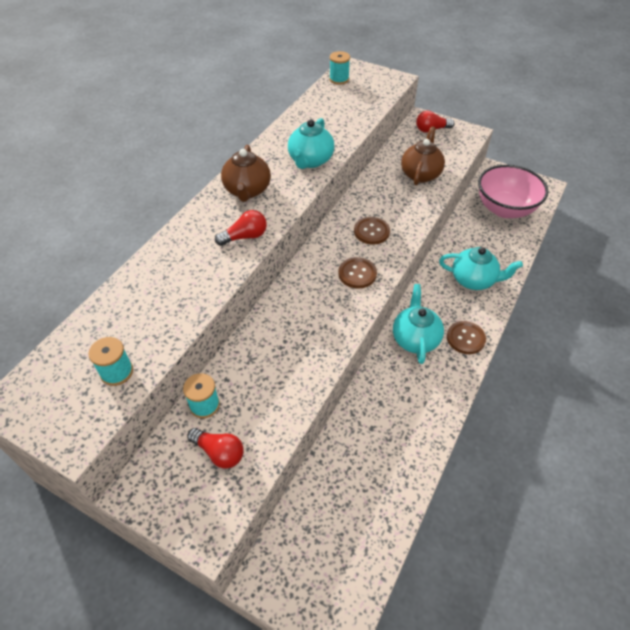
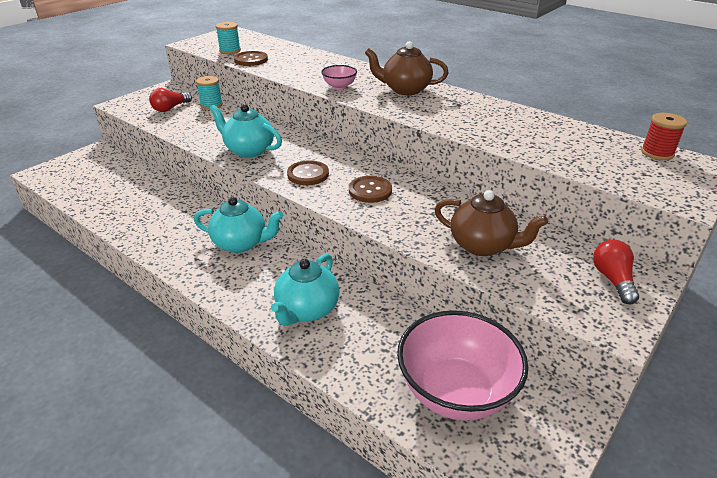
camera: 100 degrees right, 15 degrees down
red light bulb [215,210,267,246] -> pink bowl [321,65,357,90]
turquoise teapot [288,118,334,169] -> turquoise teapot moved to [210,104,282,158]
turquoise spool [329,51,350,85] -> red spool [641,113,687,160]
brown button [447,321,486,354] -> brown button moved to [234,51,268,66]

